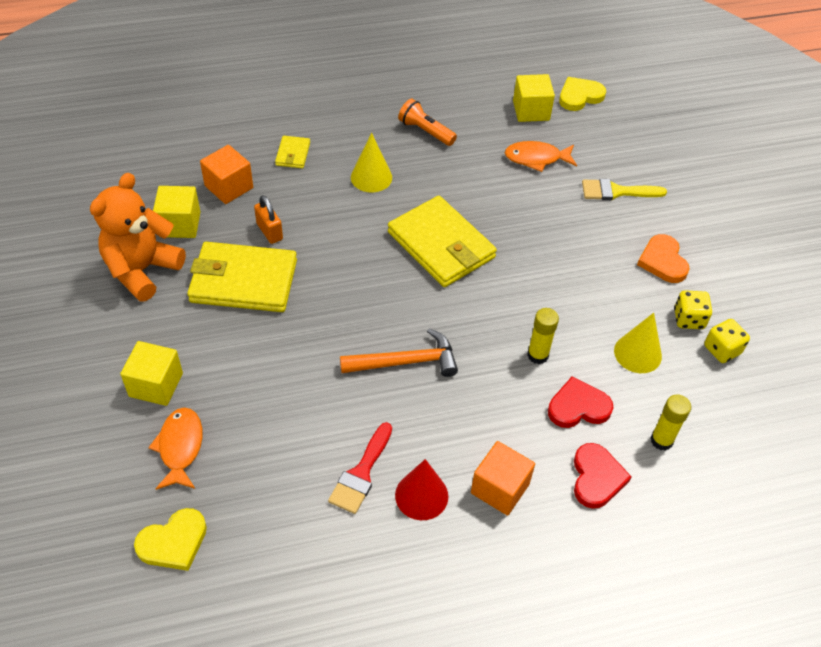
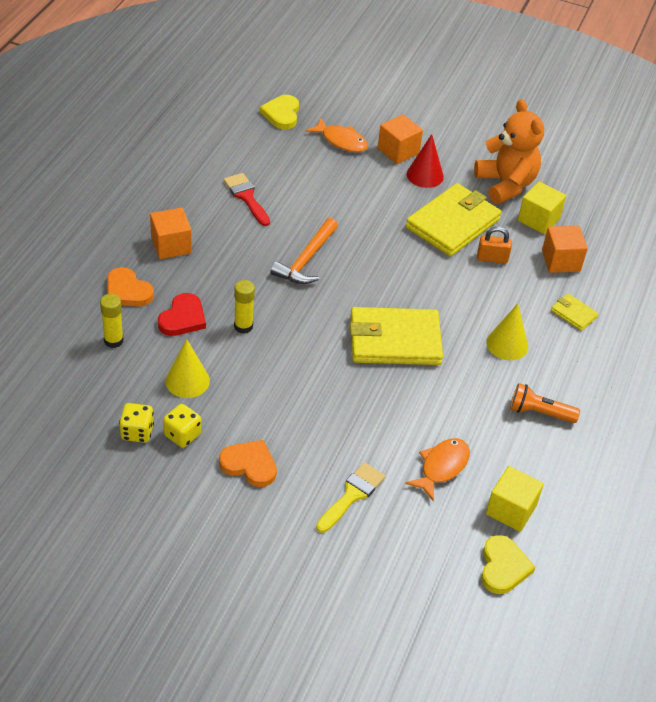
camera: 125 degrees right, 5 degrees down
yellow cube [120,341,183,406] -> orange cube [378,114,423,164]
red cone [395,459,448,520] -> red cone moved to [406,134,444,188]
orange flashlight [398,99,457,146] -> orange flashlight turned 150 degrees counterclockwise [510,383,580,423]
red heart [574,443,632,509] -> orange heart [107,267,154,306]

